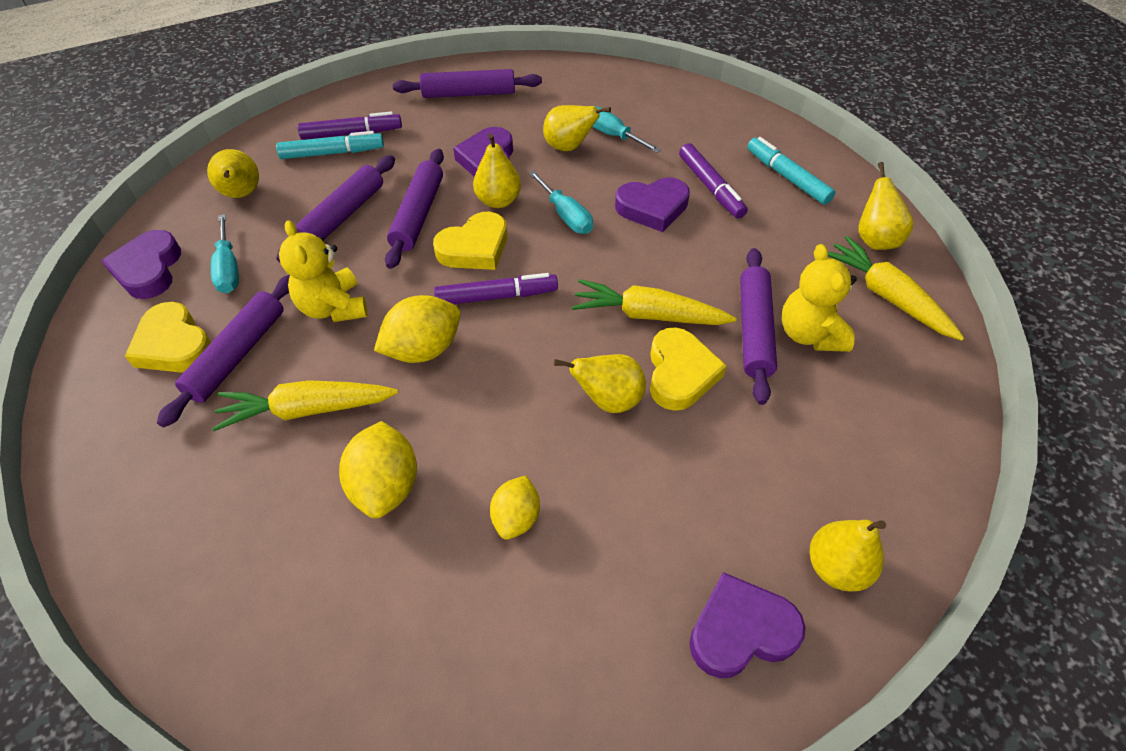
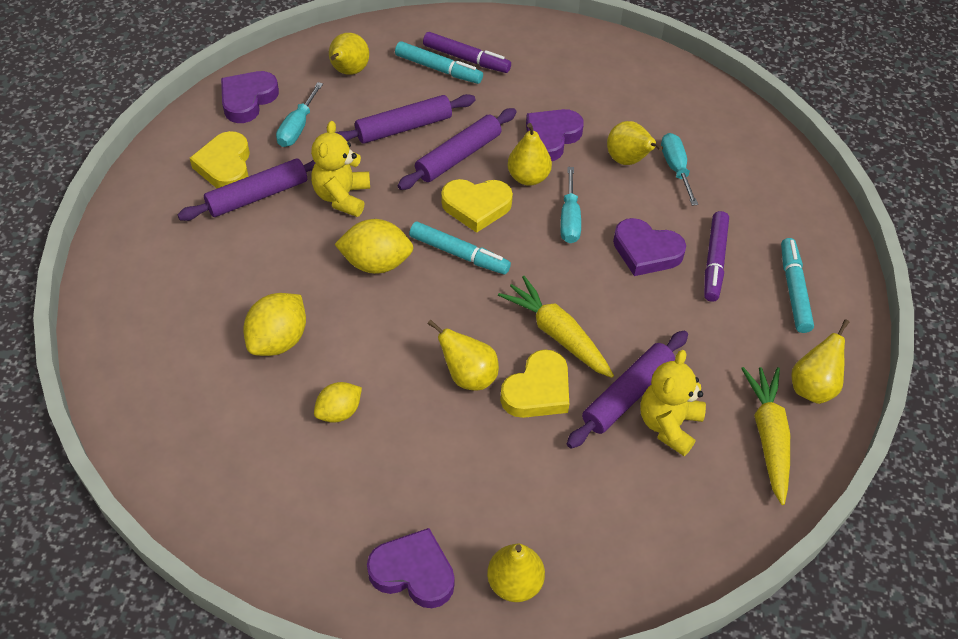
camera: 35 degrees right, 0 degrees up
yellow carrot [212,380,398,431] -> none
purple rolling pin [393,69,542,98] -> none
purple marker [434,273,558,304] -> turquoise marker [409,222,511,275]

